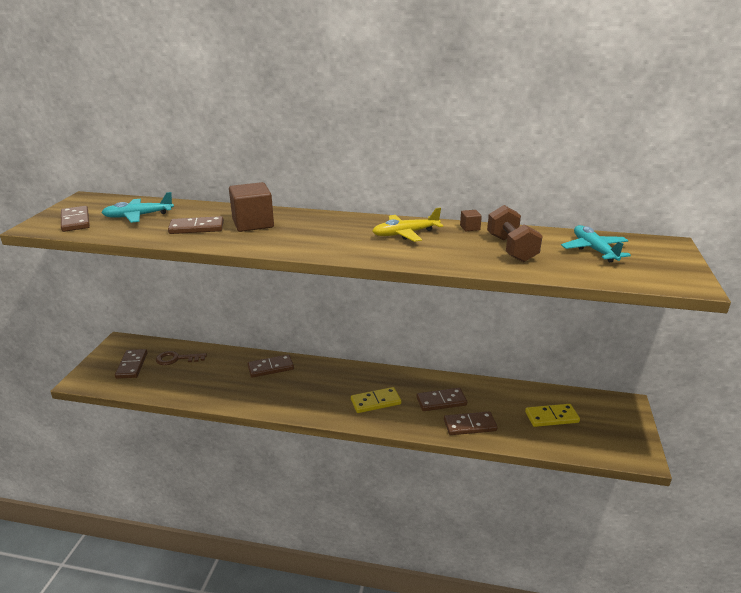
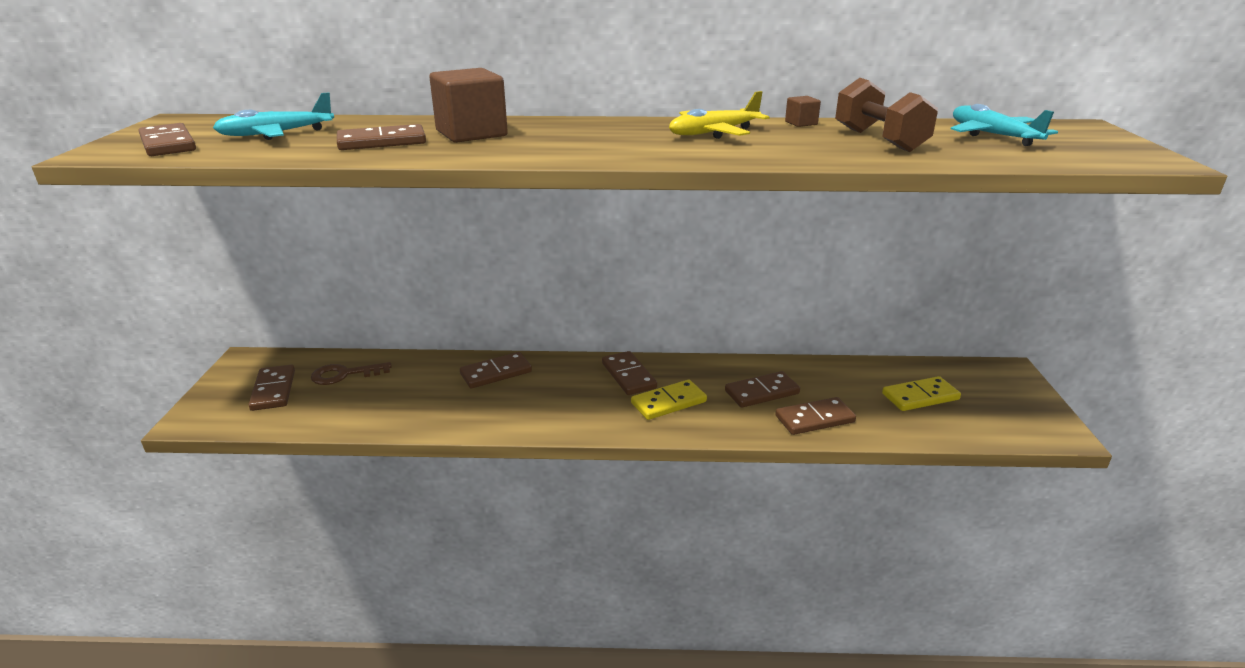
camera: 10 degrees left, 0 degrees up
none -> brown domino [602,351,657,395]

